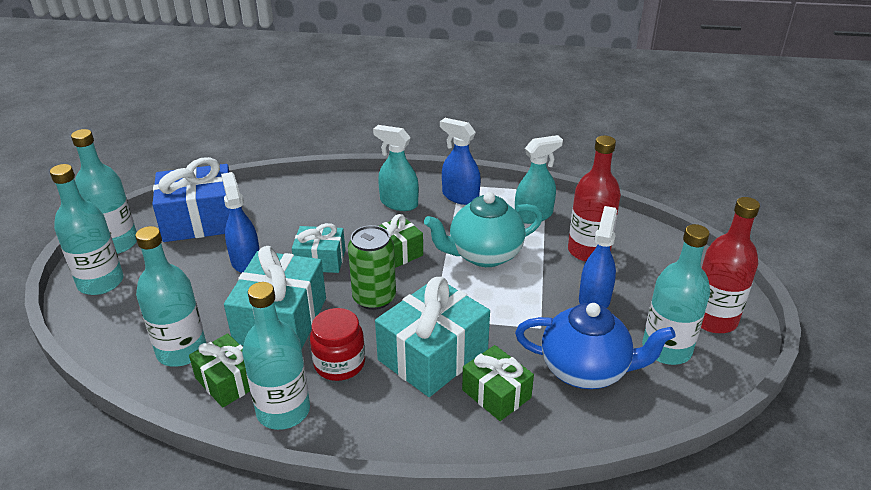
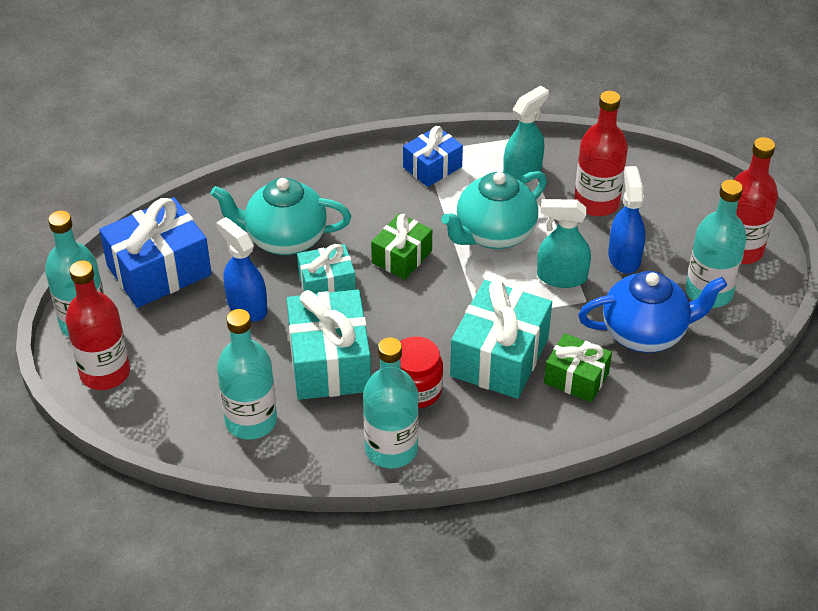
camera: 20 degrees left, 10 degrees up
turquoise bottle [50,164,123,295] -> red bottle [66,260,130,390]
green gift [189,333,250,408] -> none
green can [348,225,396,310] -> none
turquoise spray bottle [373,125,419,211] -> turquoise spray bottle moved to [537,199,591,288]
blue spray bottle [440,118,481,205] -> blue gift [403,126,463,187]
none -> turquoise teapot [210,178,351,255]

